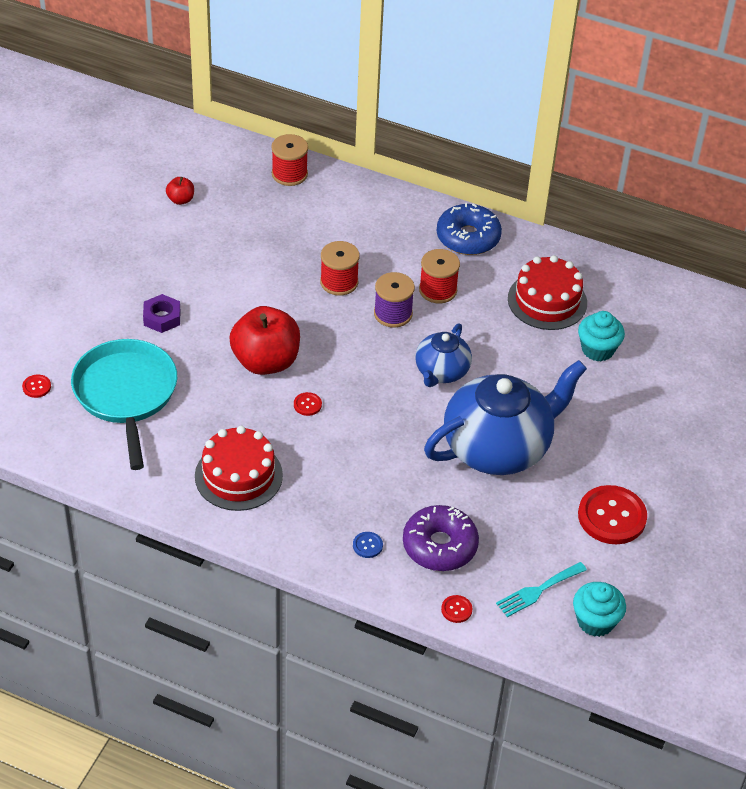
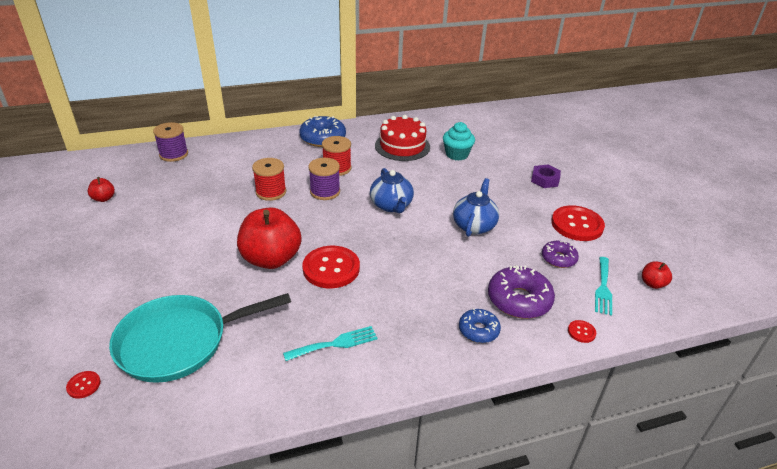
camera: 40 degrees left, 10 degrees down
turquoise pan [71,339,177,470] -> turquoise pan turned 60 degrees counterclockwise [109,293,291,383]
purple nut [143,294,181,333] -> purple nut moved to [531,164,561,188]
red cake [195,426,283,511] -> turquoise fork [283,326,377,361]
red spool [271,134,308,186] -> purple spool [153,122,188,162]
red button [294,392,322,416] -> red button [302,246,360,288], size x2.31
blue button [353,532,383,558] -> blue donut [459,308,501,343]
blue teapot [424,360,587,475] -> blue teapot [453,178,499,237], size x0.54
turquoise cupcake [573,582,626,637] -> red apple [642,261,672,289]
none -> purple donut [542,241,579,268]

